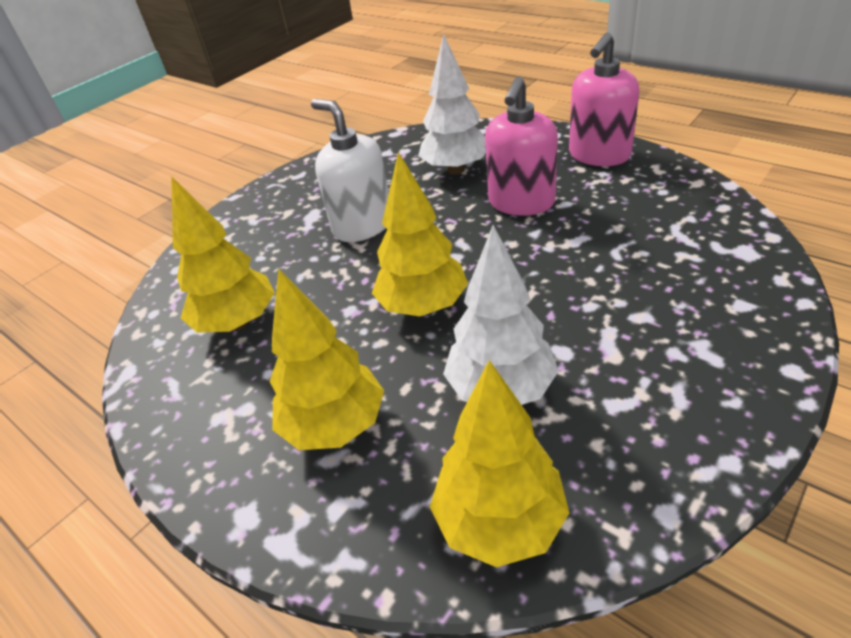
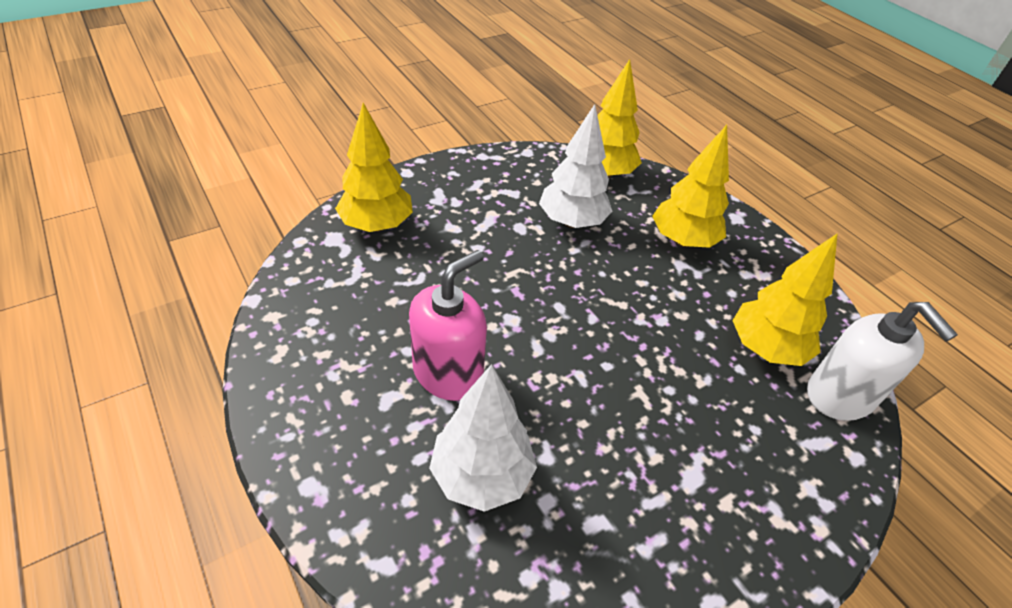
camera: 170 degrees left, 5 degrees up
white soap dispenser [311,99,389,242] -> white soap dispenser moved to [807,302,958,421]
yellow tree [372,152,468,316] -> yellow tree moved to [335,103,413,232]
pink soap dispenser [569,32,639,166] -> none

